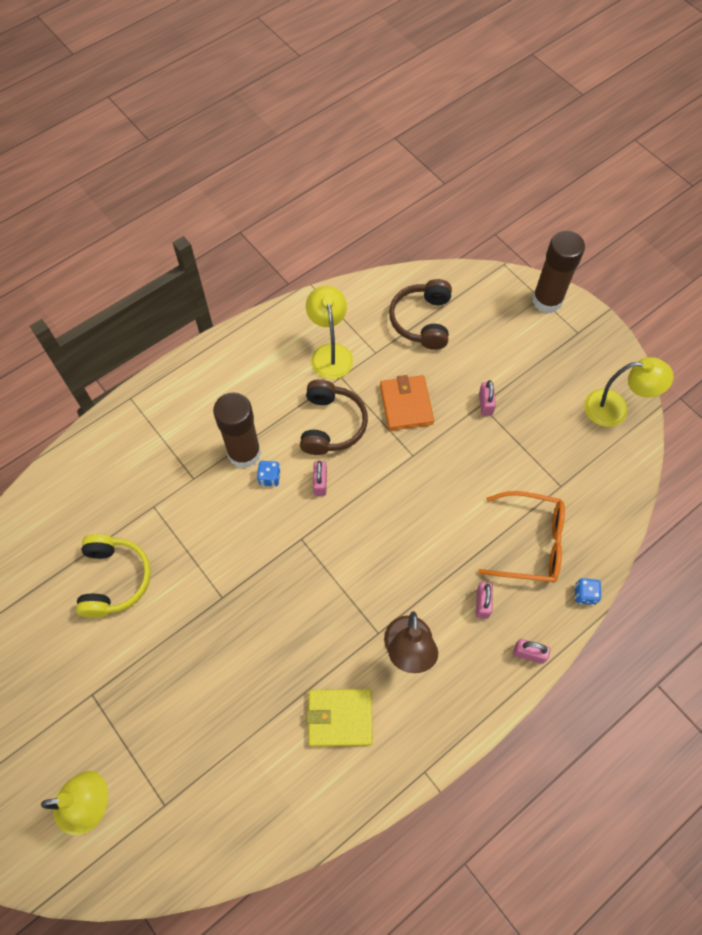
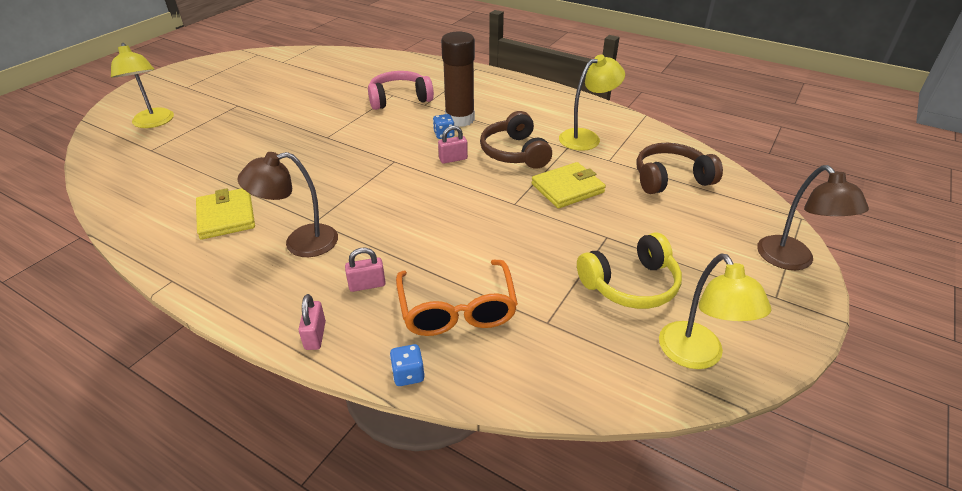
camera: 70 degrees right, 25 degrees down
yellow headphones [76,534,151,618] -> yellow headphones moved to [577,233,682,309]
brown headphones [300,380,368,455] -> brown headphones turned 90 degrees clockwise [480,111,552,169]
orange wallet [380,375,434,431] -> yellow wallet [531,162,606,208]
pink padlock [479,380,496,416] -> none
brown glue stick [532,231,585,313] -> brown lamp [757,165,869,270]
none -> pink headphones [368,71,434,110]

